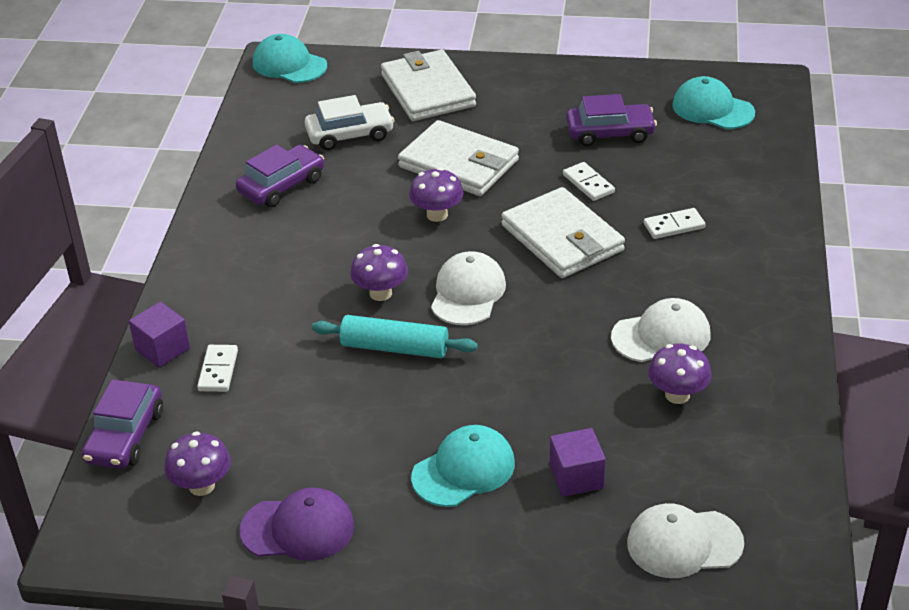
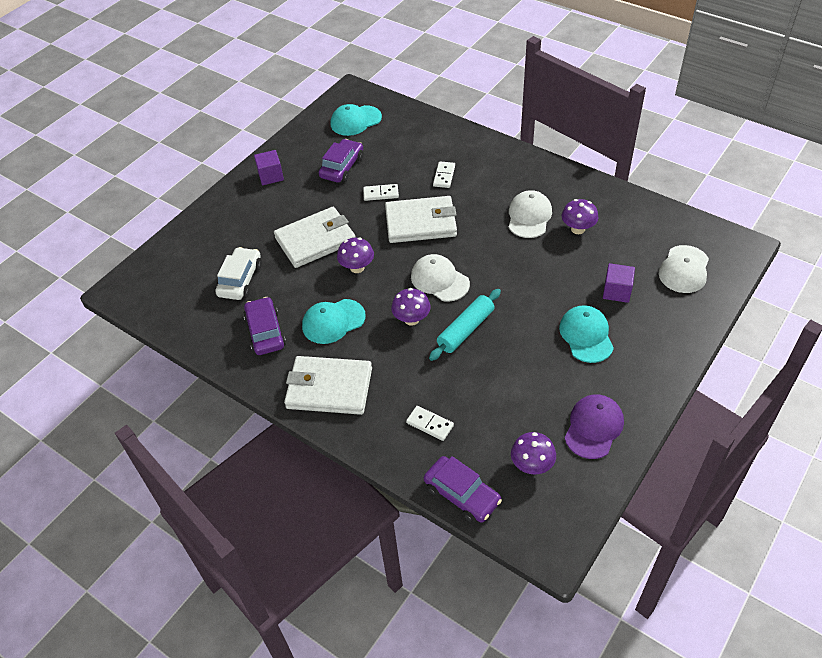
camera: 60 degrees left, 10 degrees up
purple cube [129,302,190,368] -> purple cube moved to [254,150,284,185]
turquoise cap [253,34,327,83] -> turquoise cap moved to [302,299,366,344]
white wallet [381,50,476,121] -> white wallet moved to [284,356,372,415]

